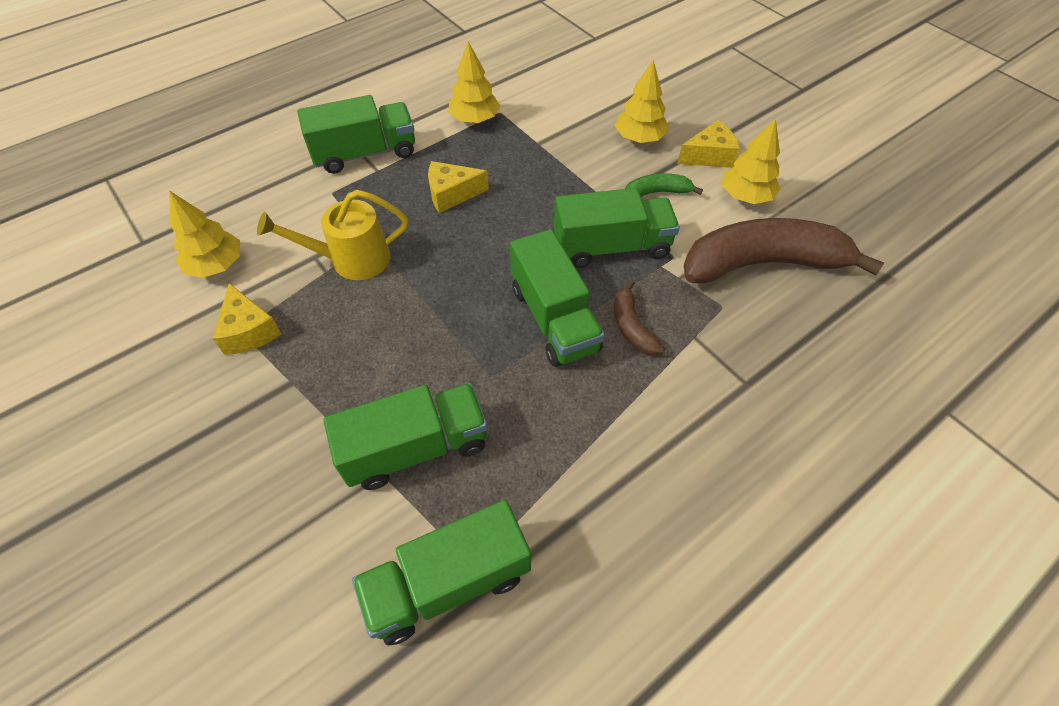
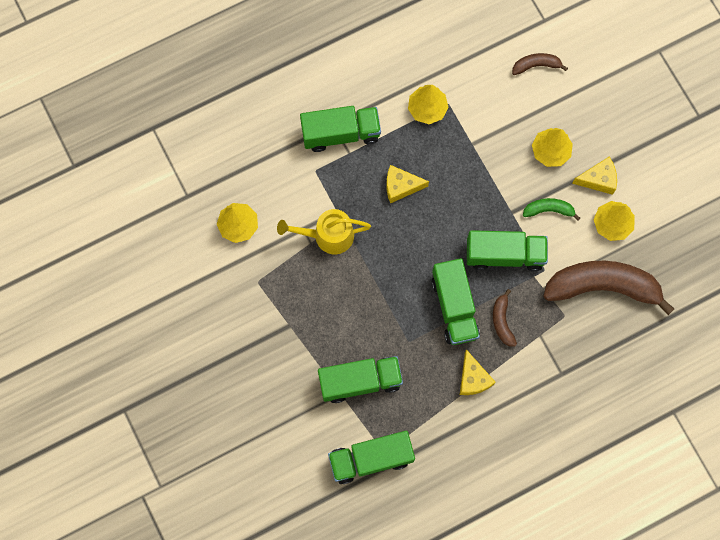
camera: 10 degrees right, 20 degrees up
yellow cheese [212,283,281,355] -> yellow cheese moved to [460,349,496,395]
none -> brown banana [512,53,568,75]

